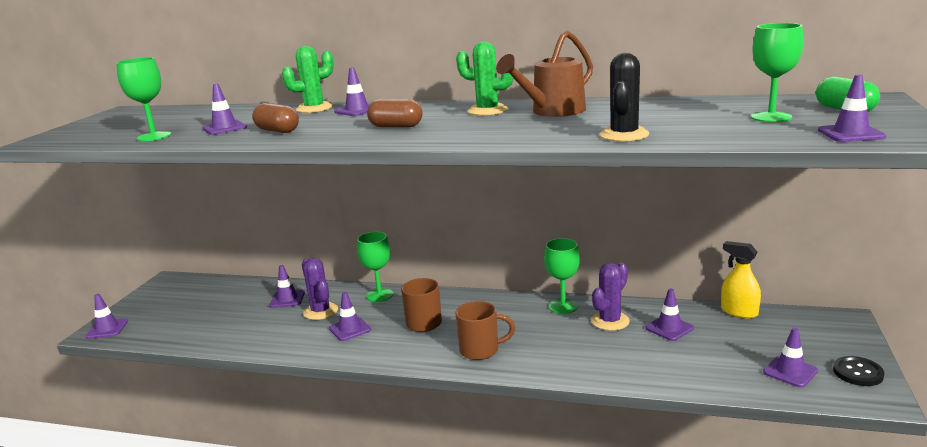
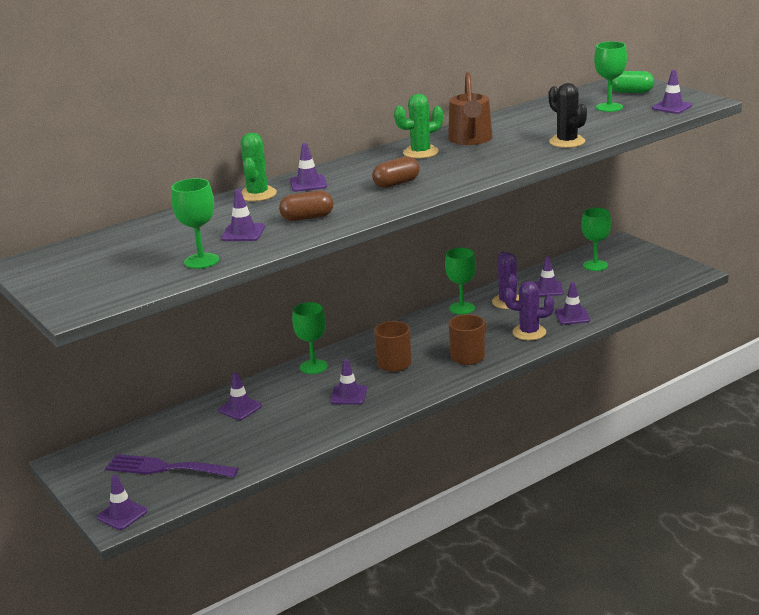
camera: 50 degrees left, 5 degrees up
purple cactus [302,258,338,320] -> purple cactus moved to [504,281,554,340]
yellow spray bottle [721,241,761,318] -> none
purple traffic cone [763,328,818,387] -> purple traffic cone moved to [555,282,590,325]
black button [833,356,885,386] -> none
none -> purple fork [105,454,239,478]
none -> green goblet [581,208,611,271]

